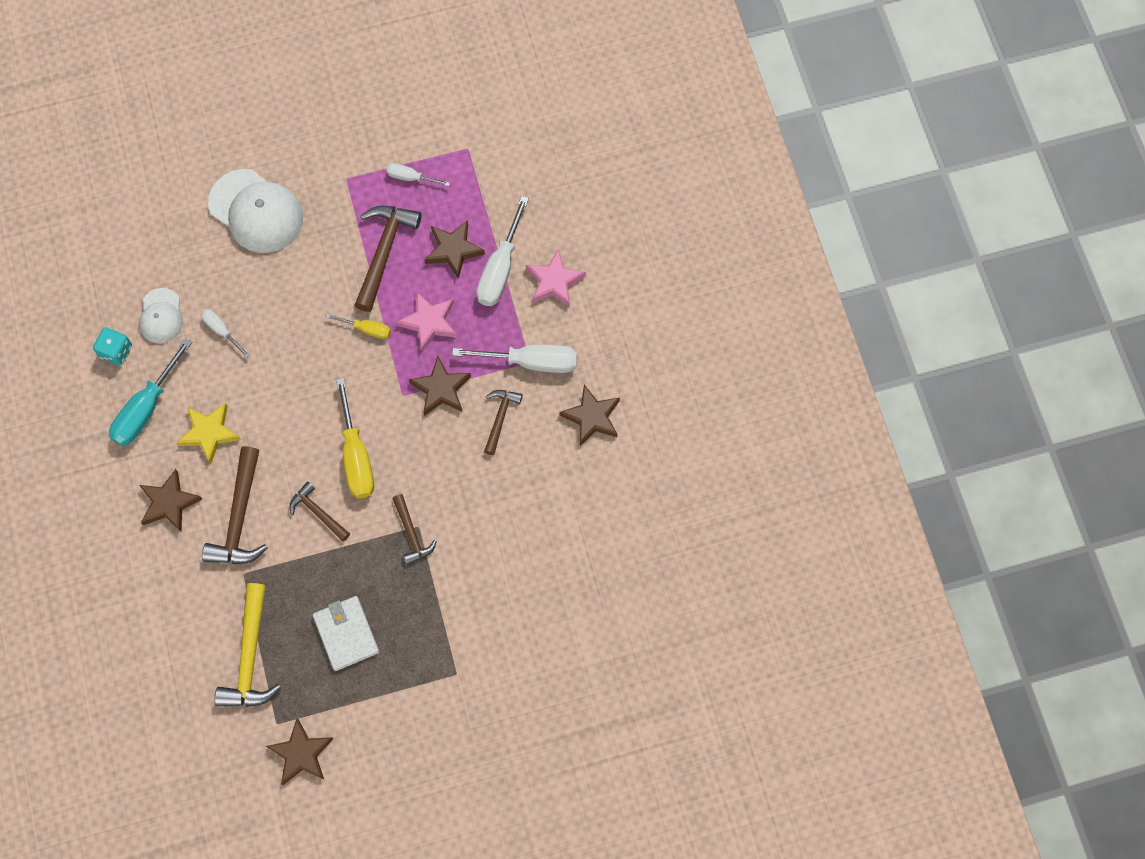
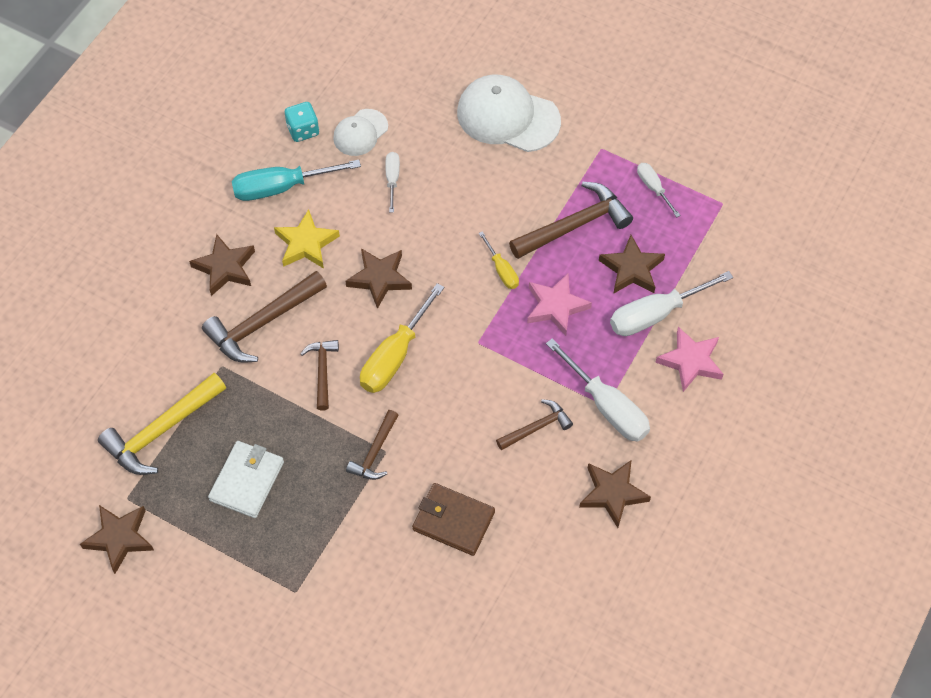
camera: 45 degrees right, 10 degrees down
white cap [208,169,303,253] -> white cap turned 120 degrees clockwise [457,75,561,152]
brown star [409,356,471,416] -> brown star moved to [345,248,412,309]
none -> brown wallet [412,483,495,556]

